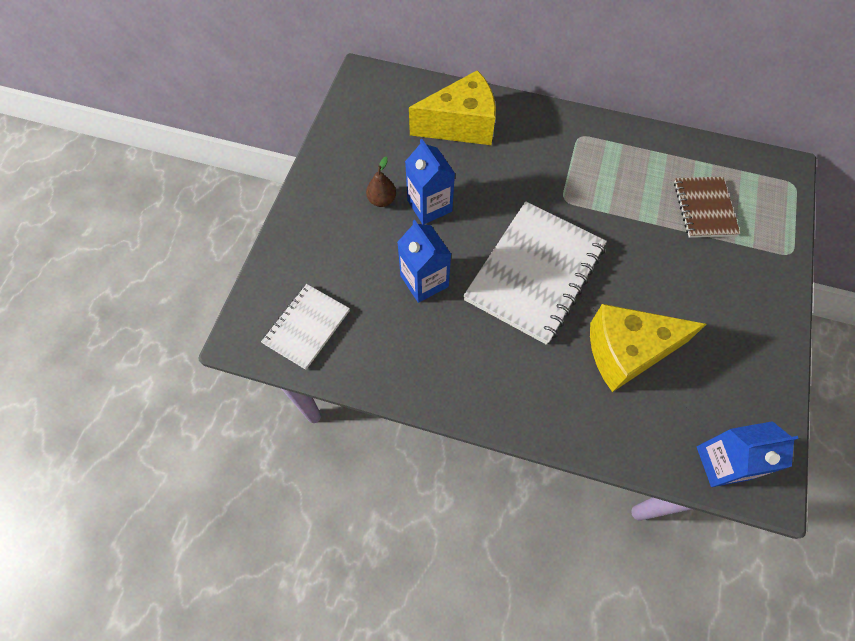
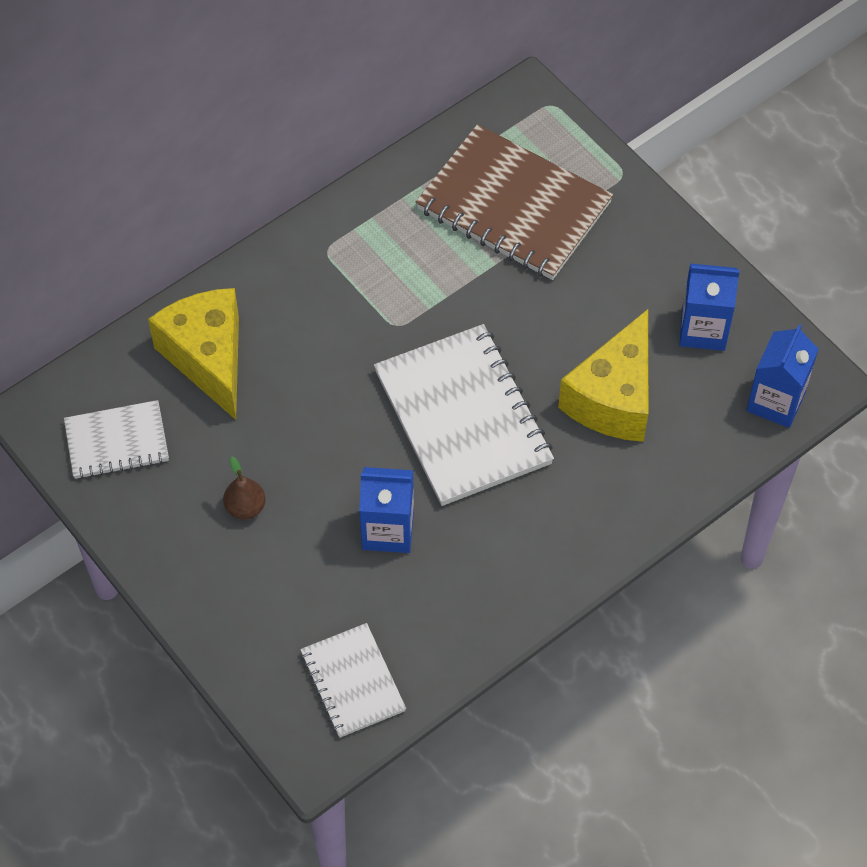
camera: 55 degrees left, 5 degrees down
blue carton [405,139,455,224] -> blue carton moved to [679,263,740,351]
yellow cheese [409,70,496,145] -> yellow cheese turned 45 degrees counterclockwise [148,288,239,420]
brown notebook [674,177,740,238] -> brown notebook [416,124,613,280], size x1.79
none -> white notebook [64,400,169,479]

